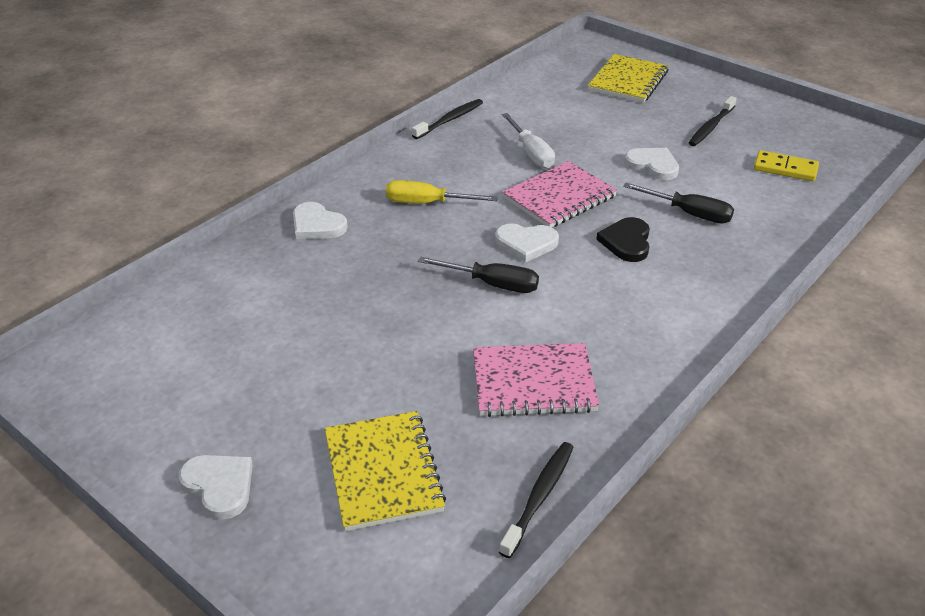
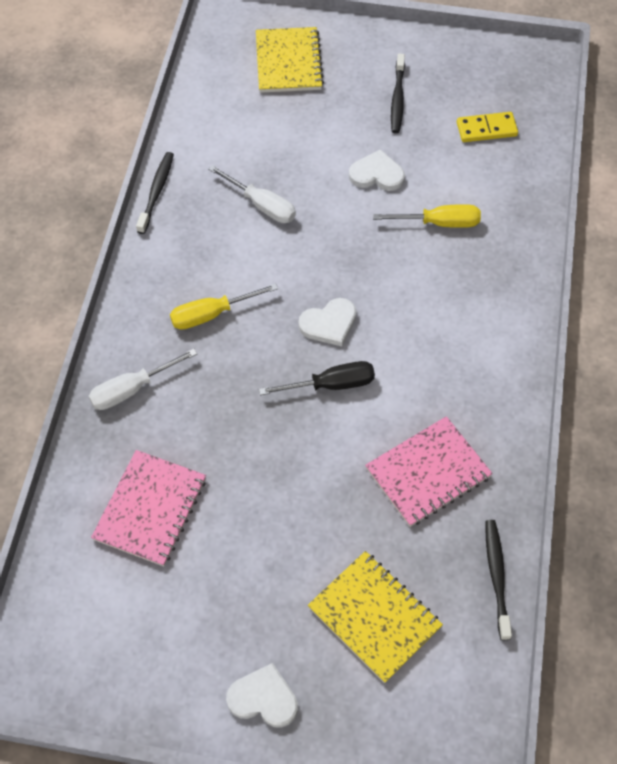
camera: 30 degrees left, 20 degrees up
white heart [293,202,348,239] -> white screwdriver [89,349,197,410]
pink notebook [502,161,617,227] -> pink notebook moved to [91,450,206,566]
black heart [596,217,650,262] -> none
black screwdriver [623,183,734,224] -> yellow screwdriver [373,204,481,228]

